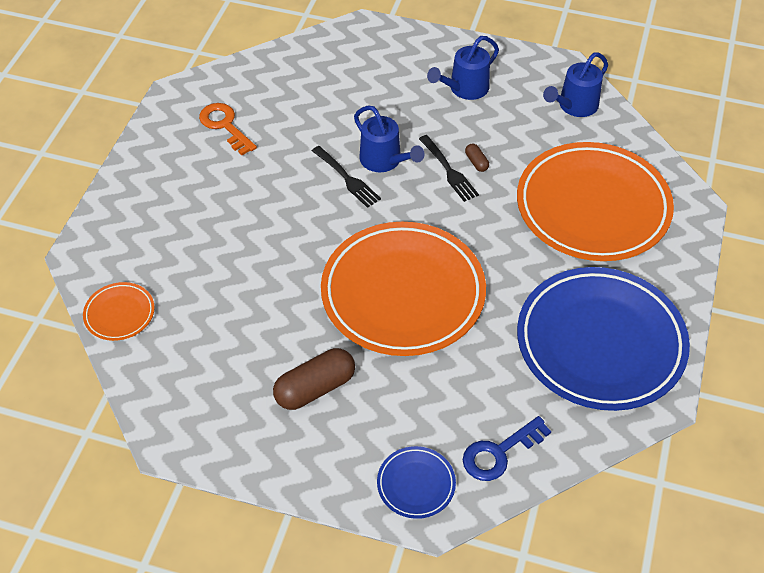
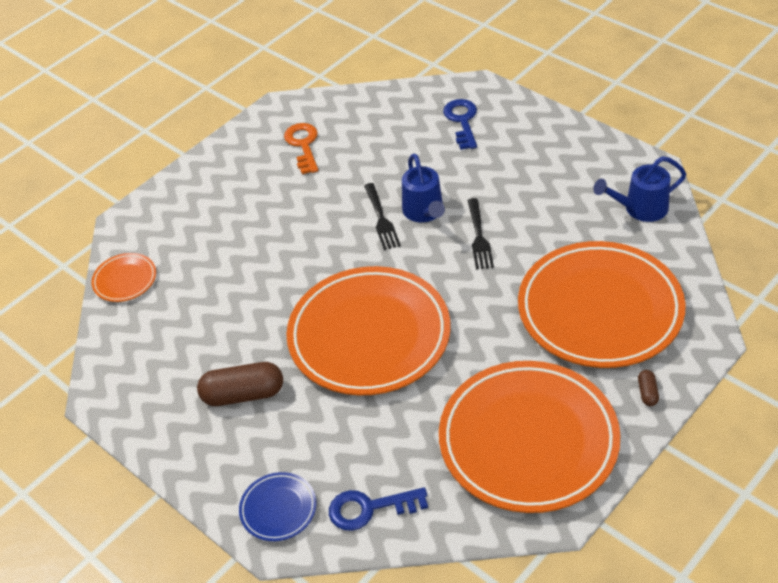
camera: 30 degrees right, 5 degrees down
blue watering can [427,36,499,100] -> none
brown capsule [465,144,489,172] -> brown capsule moved to [638,370,659,406]
blue plate [517,267,690,411] -> orange plate [439,361,621,513]
none -> blue key [443,99,477,150]

